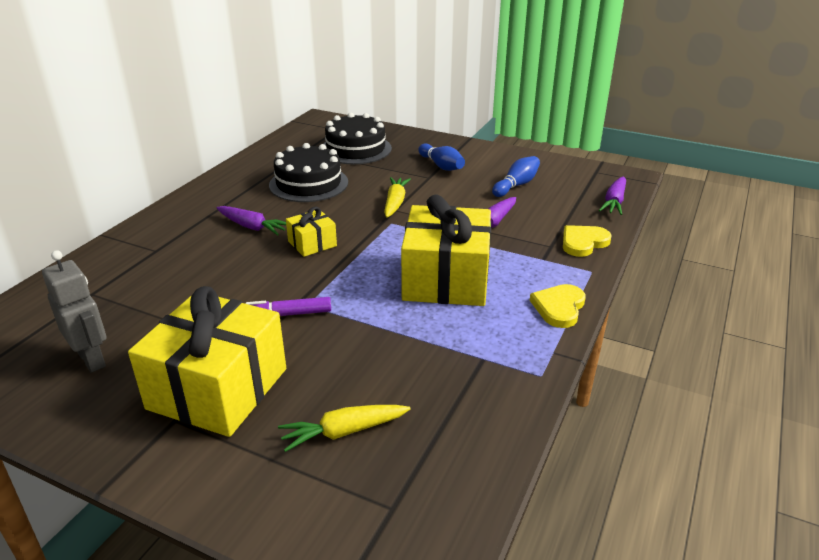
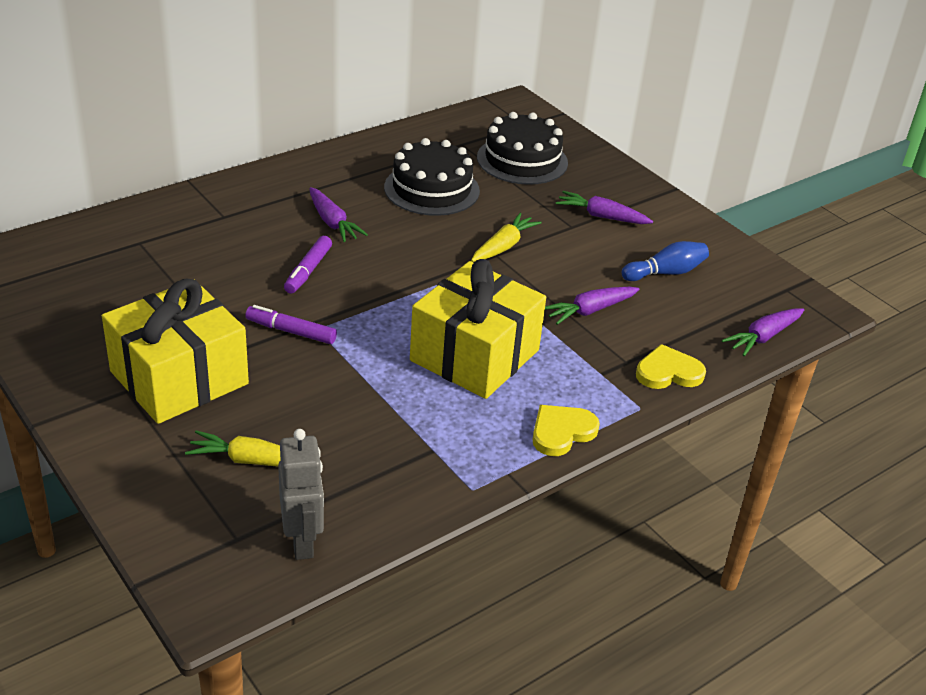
camera: 25 degrees right, 5 degrees up
grey robot [42,250,107,373] -> grey robot moved to [278,429,324,560]
yellow gift [286,207,337,257] -> none
blue bowling pin [418,143,465,171] -> purple carrot [556,191,653,224]
none -> purple marker [284,236,332,294]

